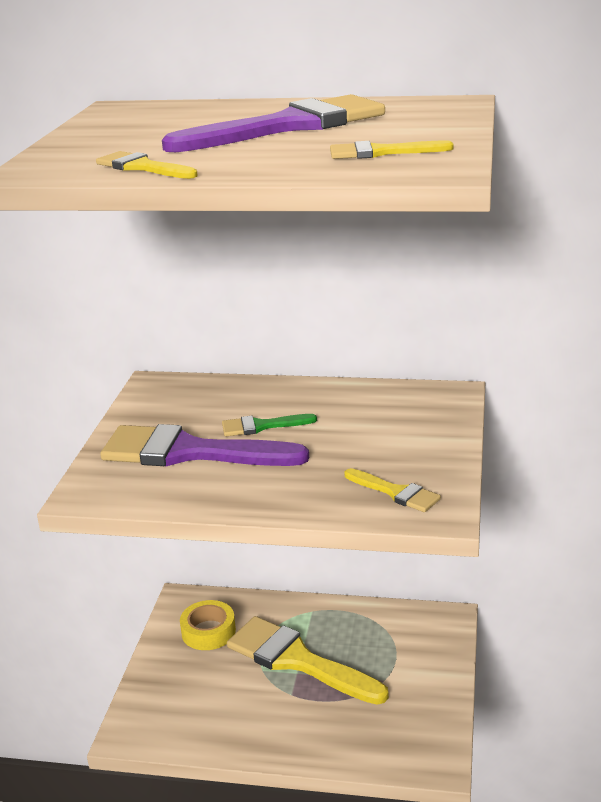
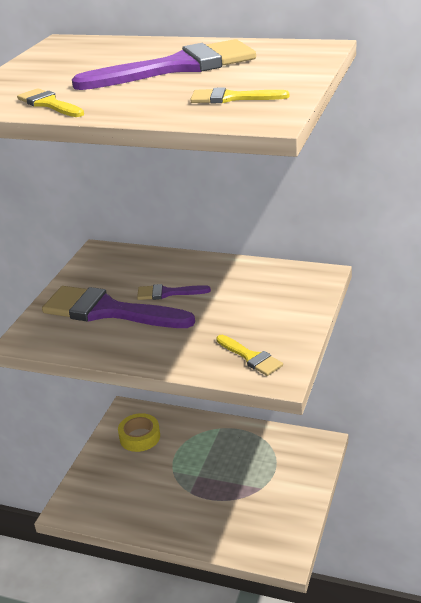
camera: 10 degrees right, 5 degrees up
green brush [222,414,317,436] -> purple brush [137,284,211,300]
yellow brush [227,616,389,705] -> none

